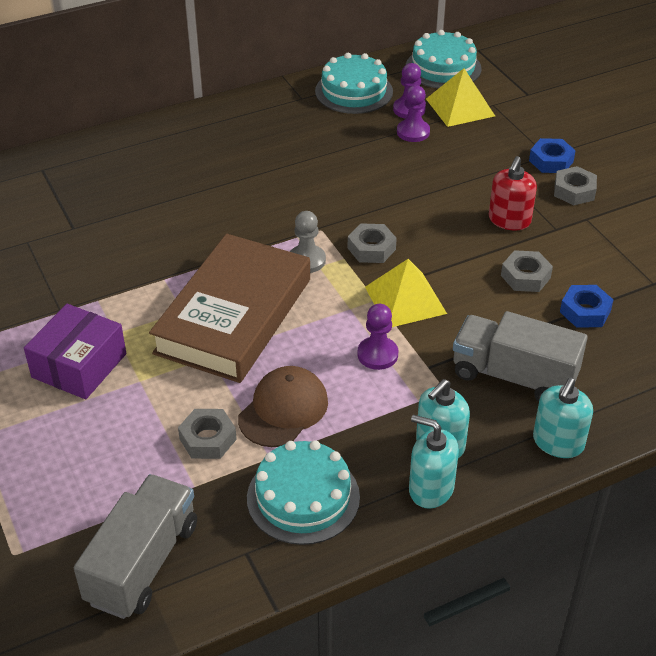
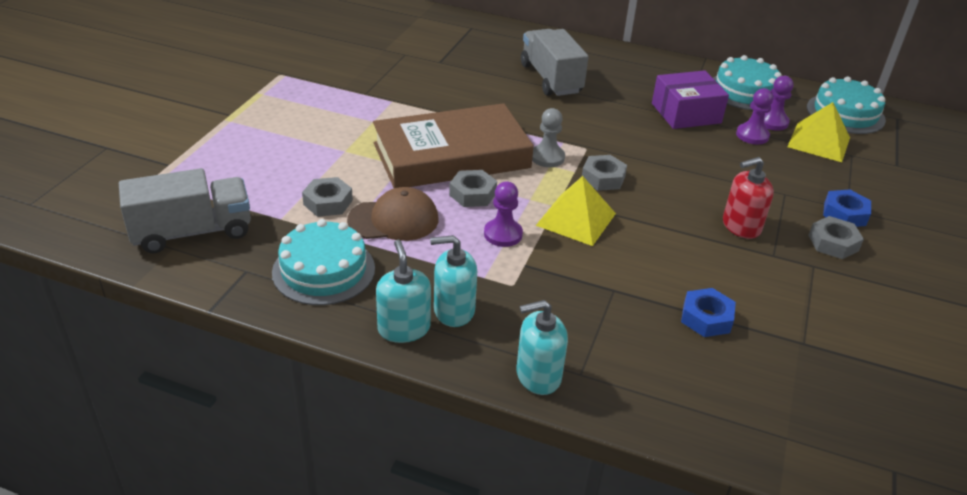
camera: 45 degrees right, 5 degrees down
purple box [24,304,126,399] -> purple box moved to [652,70,729,129]
grey truck [453,311,588,402] -> grey truck moved to [521,29,588,96]
grey nut [501,250,553,292] -> grey nut moved to [449,170,497,207]

